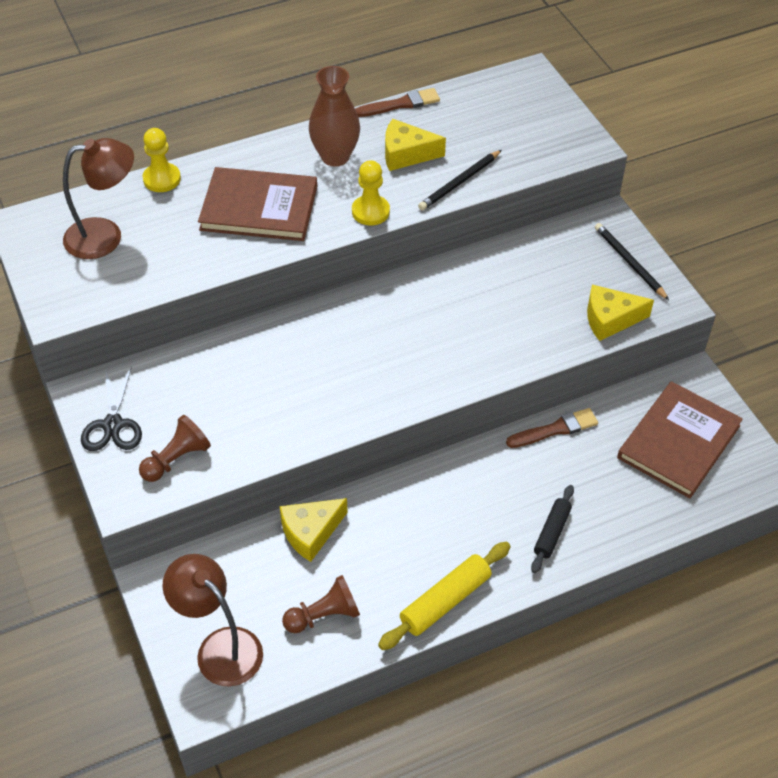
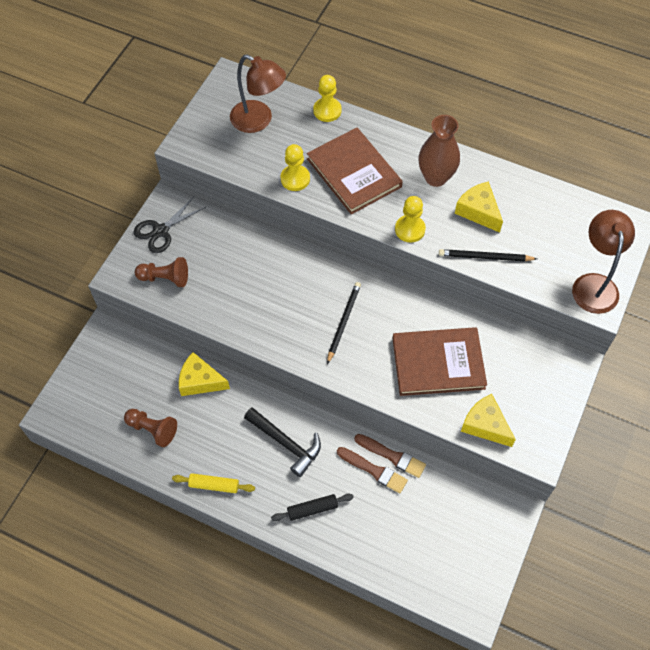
camera: 50 degrees right, 10 degrees up
brown lamp [162,554,263,687] -> brown lamp moved to [572,210,635,314]
brown brush [355,88,440,117] -> brown brush moved to [337,447,408,494]
yellow rolling pin [378,542,511,650] -> yellow rolling pin [172,473,255,493], size x0.66
black pencil [595,223,669,300] -> black pencil moved to [327,282,361,364]
brown book [617,381,743,498] -> brown book moved to [392,327,487,396]
none -> black hammer [244,407,321,477]
none -> yellow pawn [281,144,310,191]

